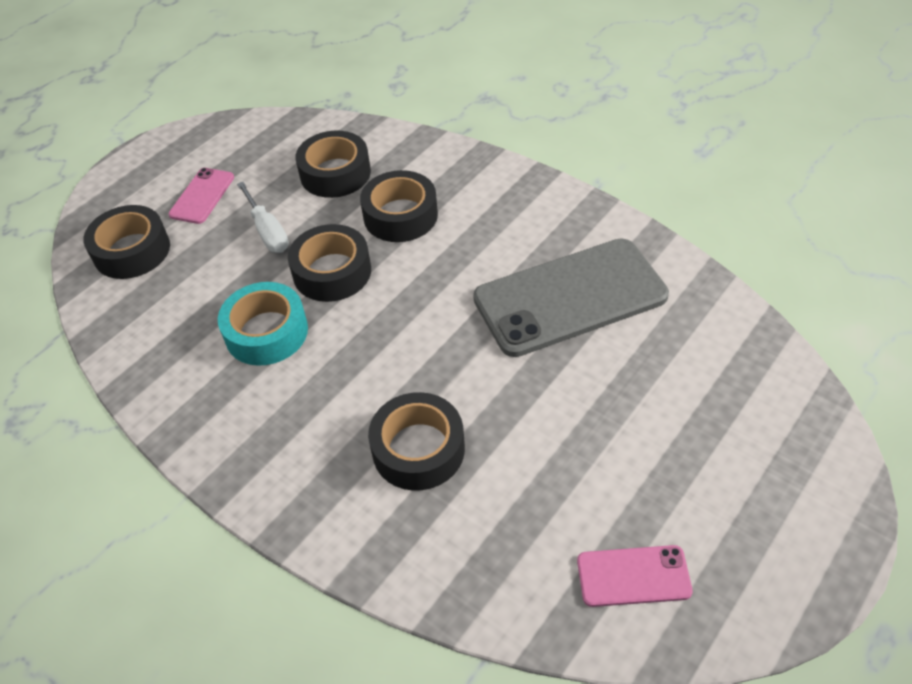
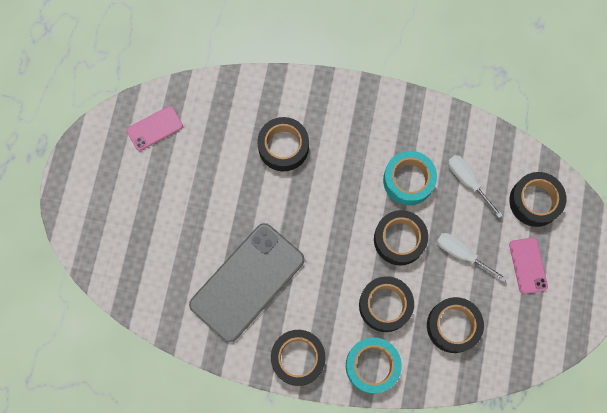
camera: 150 degrees right, 25 degrees up
none -> black tape [271,330,326,386]
none -> turquoise tape [346,337,402,394]
none -> white screwdriver [448,155,503,218]

